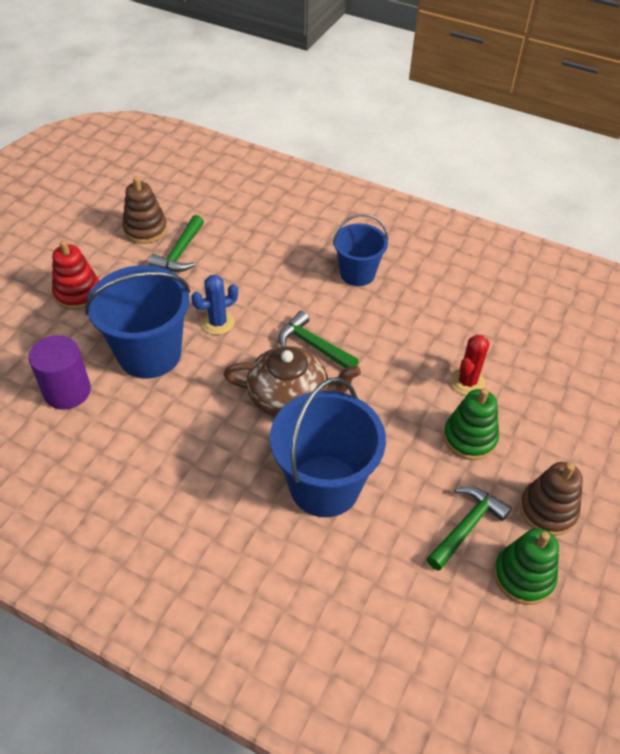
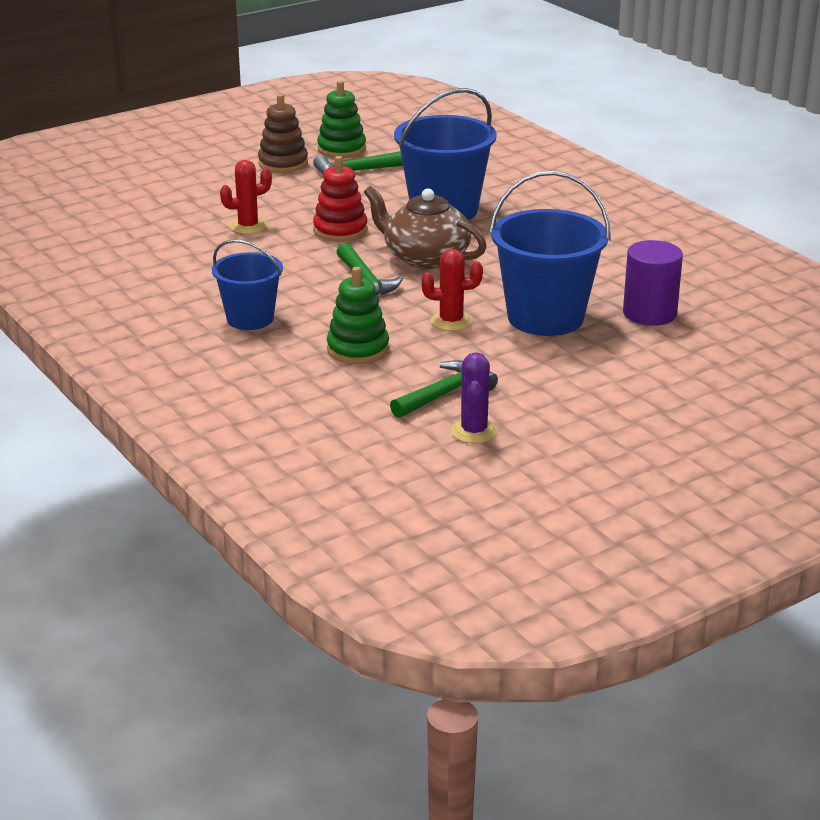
camera: 150 degrees left, 20 degrees down
red stacking toy [52,240,99,310] -> red stacking toy moved to [313,156,367,242]
brown stacking toy [122,177,167,244] -> purple cactus [451,352,498,444]
blue cactus [191,275,238,335] -> red cactus [421,249,483,331]
green stacking toy [443,388,499,460] -> green stacking toy moved to [327,267,389,364]

